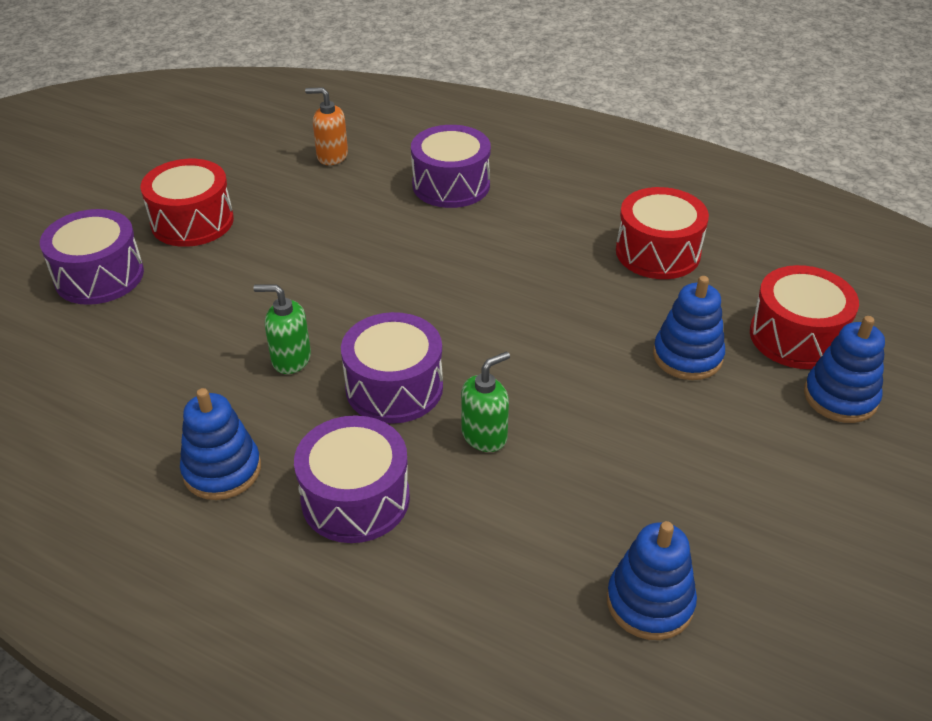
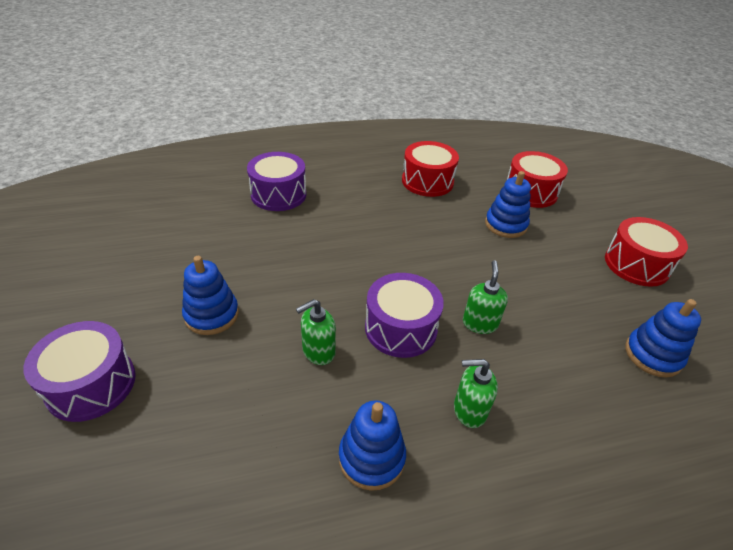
camera: 45 degrees left, 0 degrees up
red drum [140,159,234,247] -> red drum moved to [605,217,688,287]
purple drum [294,415,410,543] -> green soap dispenser [454,359,498,428]
orange soap dispenser [305,87,348,165] -> none
blue stacking toy [804,316,885,423] -> blue stacking toy moved to [182,256,239,335]

